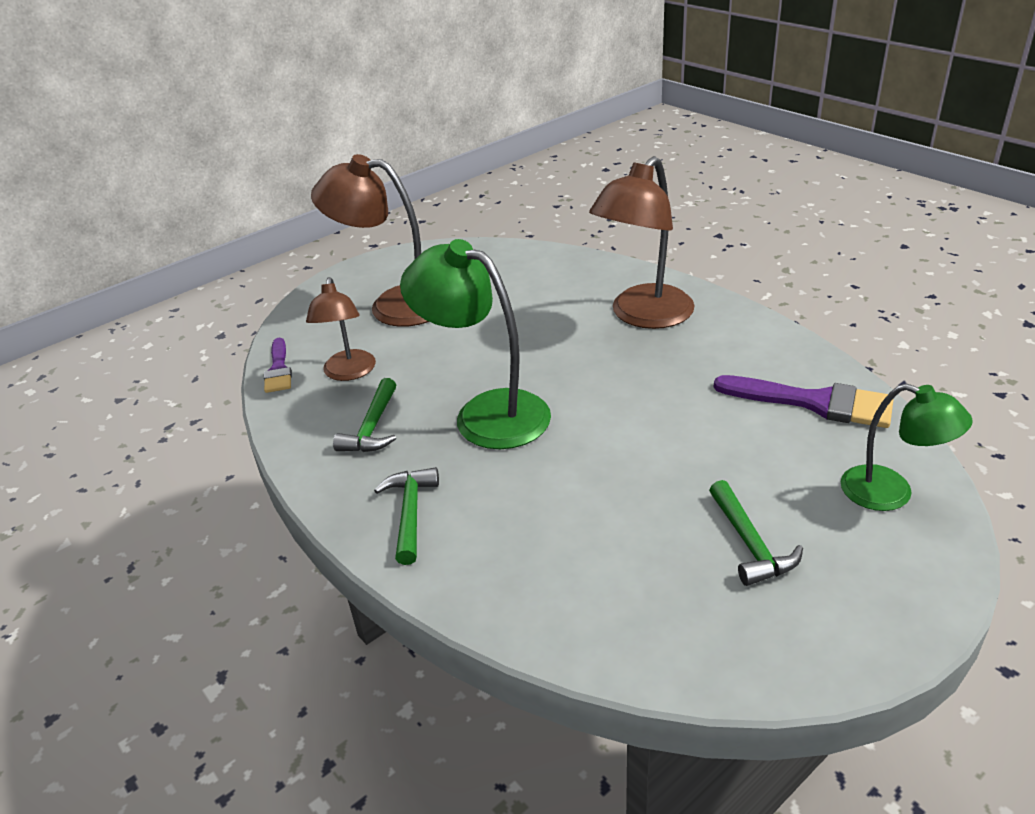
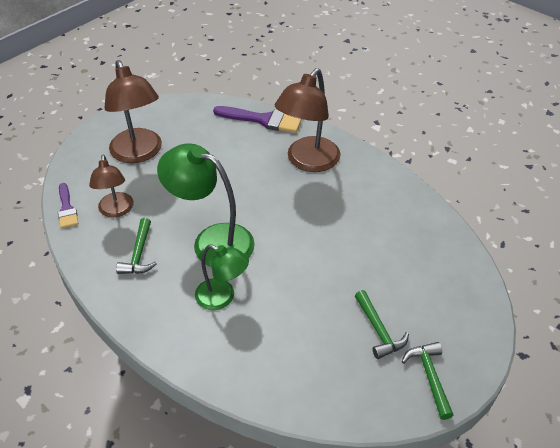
camera: 10 degrees left, 10 degrees up
brown lamp [311,154,429,327] -> brown lamp turned 120 degrees counterclockwise [104,60,162,163]
green hammer [374,467,439,565] -> green hammer moved to [402,342,454,420]
purple brush [714,375,894,428] -> purple brush moved to [213,106,302,133]
green lamp [840,384,973,511] -> green lamp moved to [195,244,249,310]

